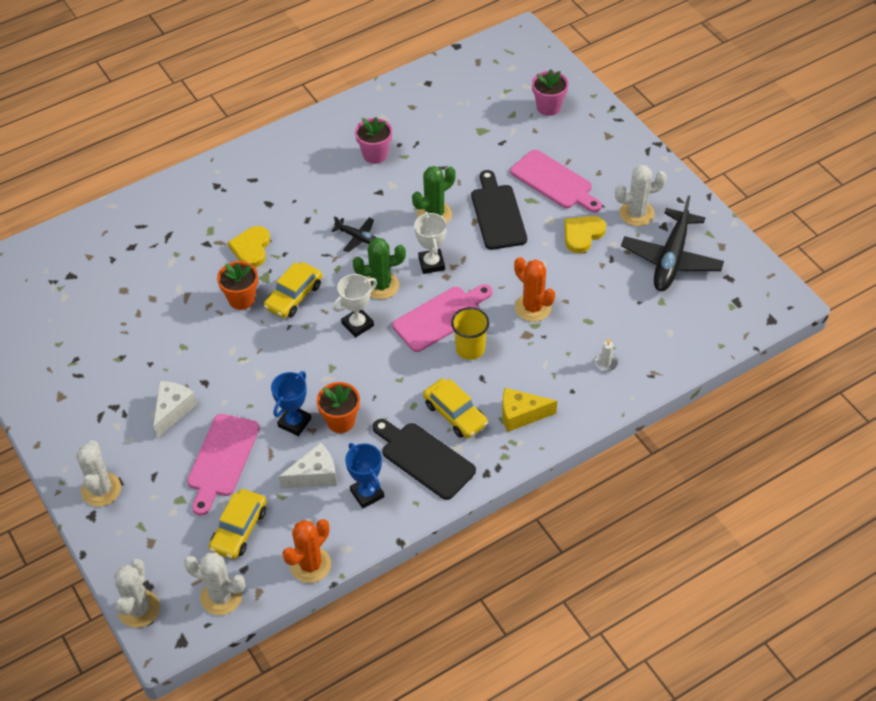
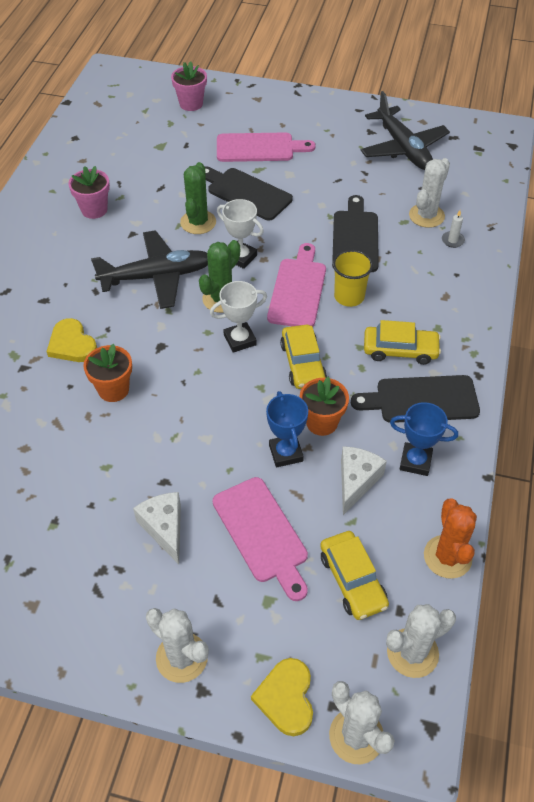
camera: 45 degrees left, 0 degrees up
yellow car [264,262,322,318] -> yellow car moved to [280,325,327,389]
black plane [331,216,377,252] -> black plane [91,230,208,309], size x2.04
white trophy [333,274,377,337] -> white trophy turned 60 degrees clockwise [210,281,267,353]
yellow cheese [502,388,557,432] -> none
orange cactus [514,257,555,322] -> black cutting board [332,195,379,272]
yellow heart [564,216,606,253] -> yellow heart moved to [251,658,313,736]
white cactus [615,165,667,226] -> white cactus moved to [409,158,450,228]

